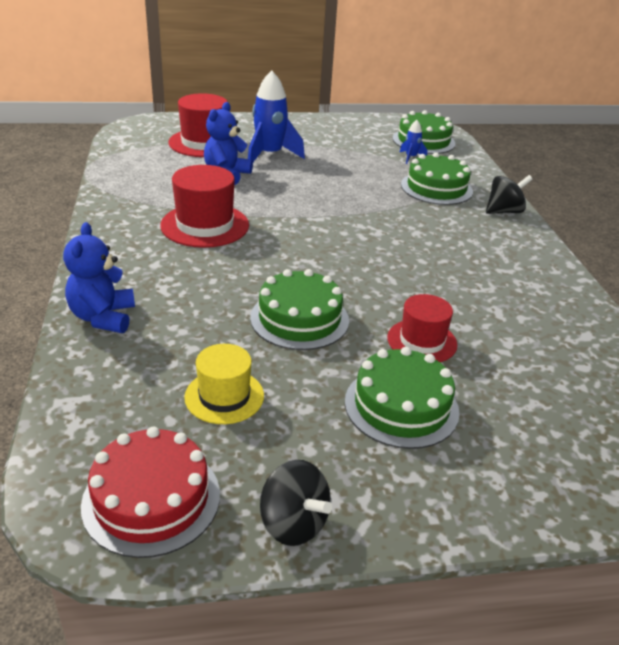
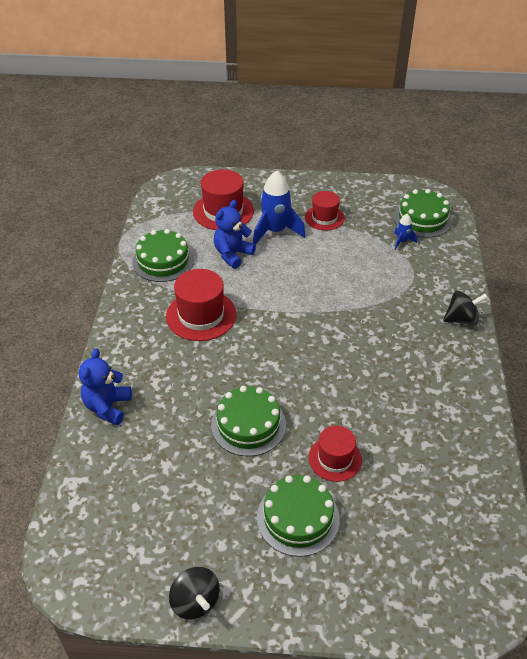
camera: 15 degrees right, 10 degrees up
red cake [81,426,220,558] -> none
yellow hat [184,344,264,424] -> none
green cake [401,152,473,205] -> green cake moved to [132,229,194,282]
none -> red hat [305,191,345,231]

